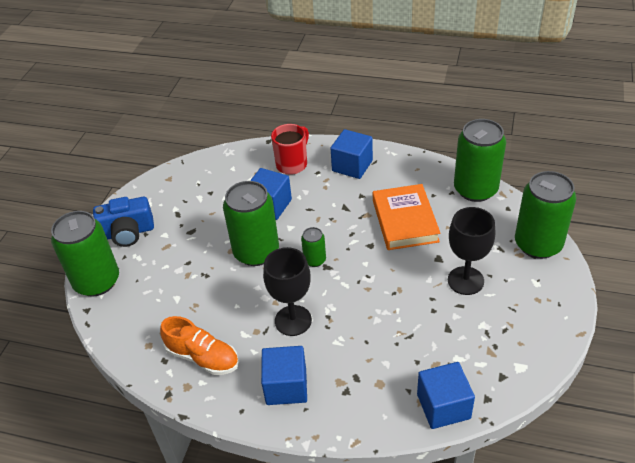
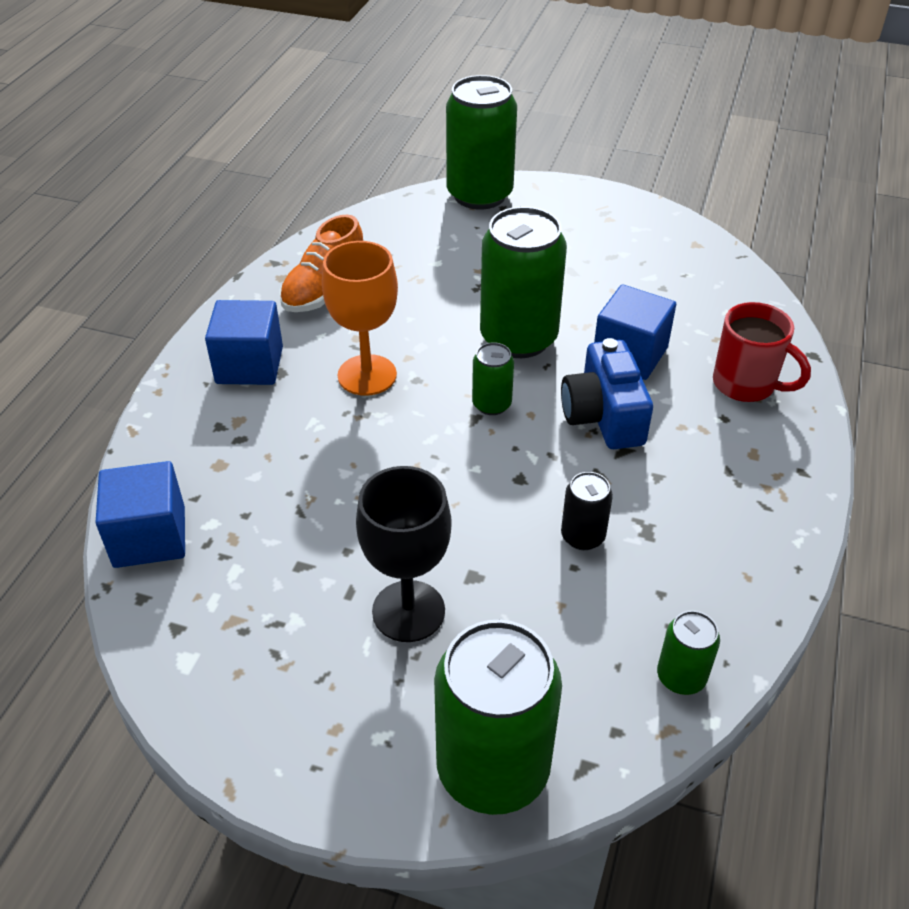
camera: 90 degrees right, 0 degrees up
blue camera [93,197,154,247] -> blue camera moved to [561,338,653,449]
black goblet [263,247,312,336] -> orange goblet [322,241,398,396]
blue cube [331,129,373,179] -> none
orange book [373,184,440,250] -> black can [561,472,613,550]
green can [454,119,506,202] -> green can [657,610,720,695], size x0.48

